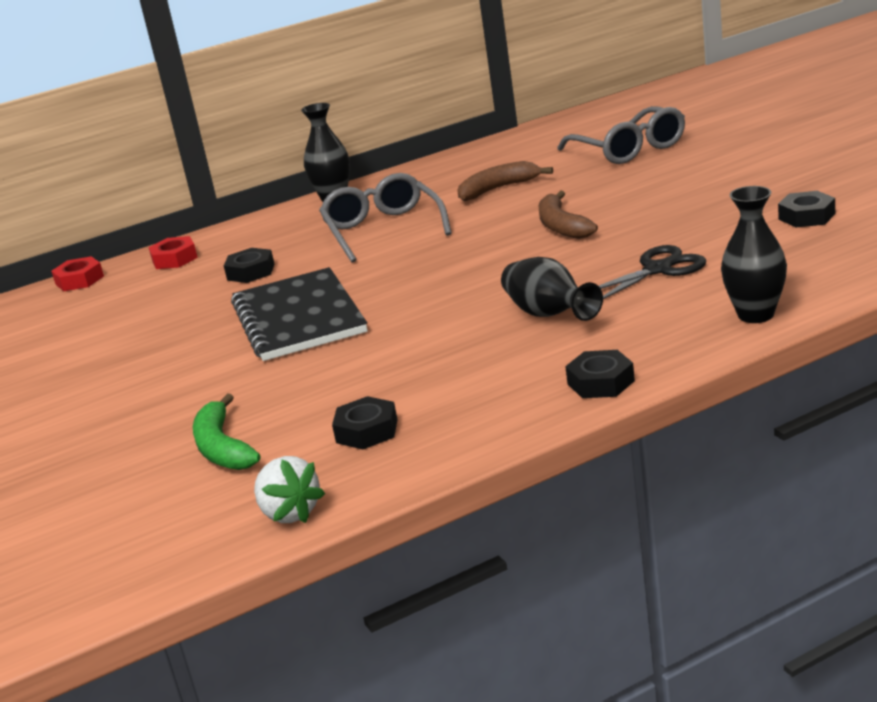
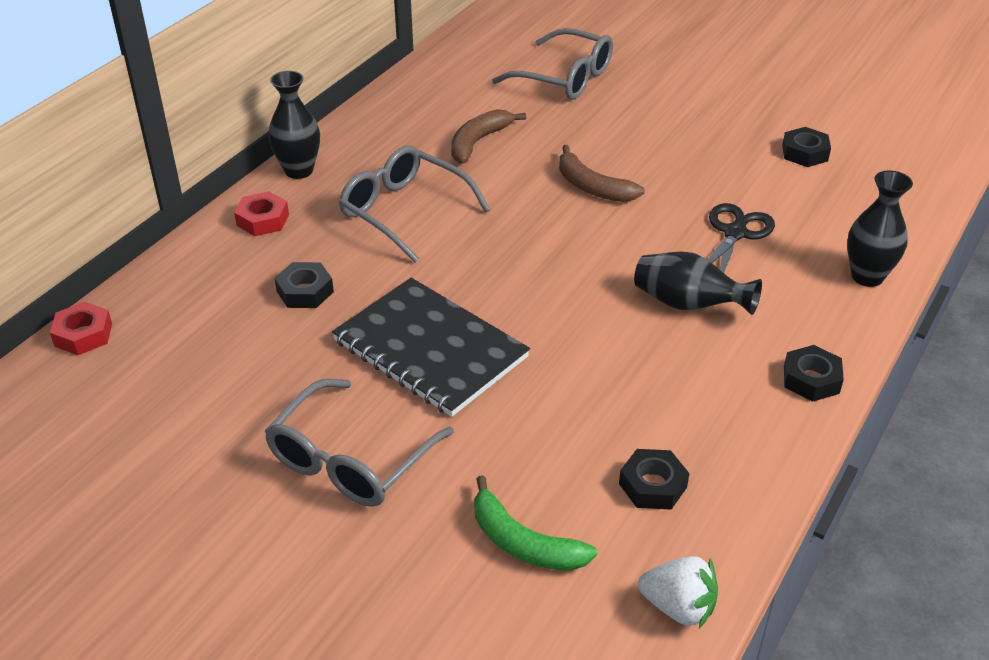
camera: 35 degrees left, 15 degrees up
red nut [148,236,198,269] -> red nut moved to [234,191,289,236]
none -> grey glasses [265,379,454,507]

